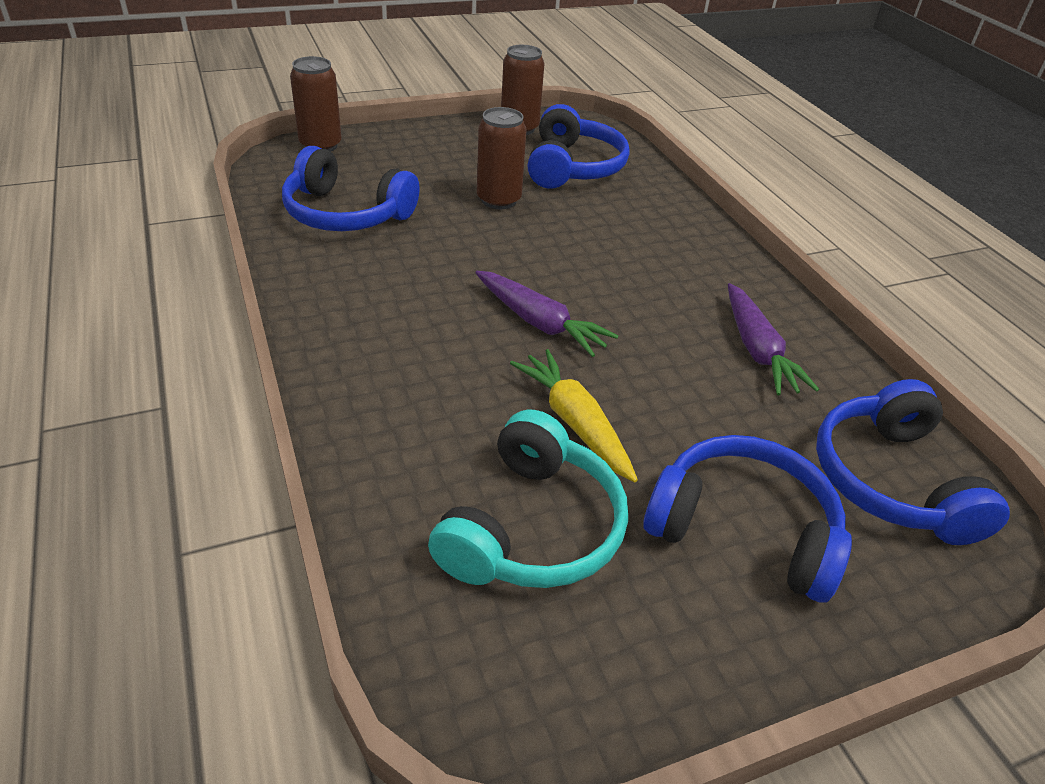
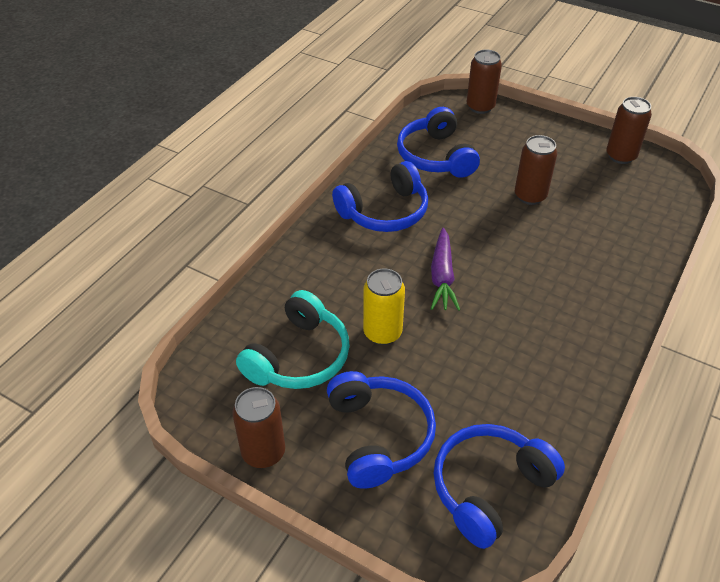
camera: 55 degrees right, 5 degrees up
turquoise headphones [428,409,628,588] -> turquoise headphones turned 45 degrees counterclockwise [236,290,350,389]
yellow carrot [510,349,638,482] -> yellow can [363,269,405,345]
blue headphones [527,104,630,189] -> blue headphones moved to [332,161,428,232]
purple carrot [728,283,819,395] -> none
none -> brown can [232,387,285,468]

